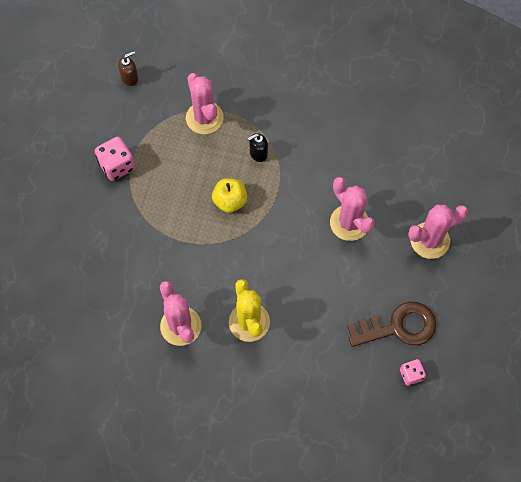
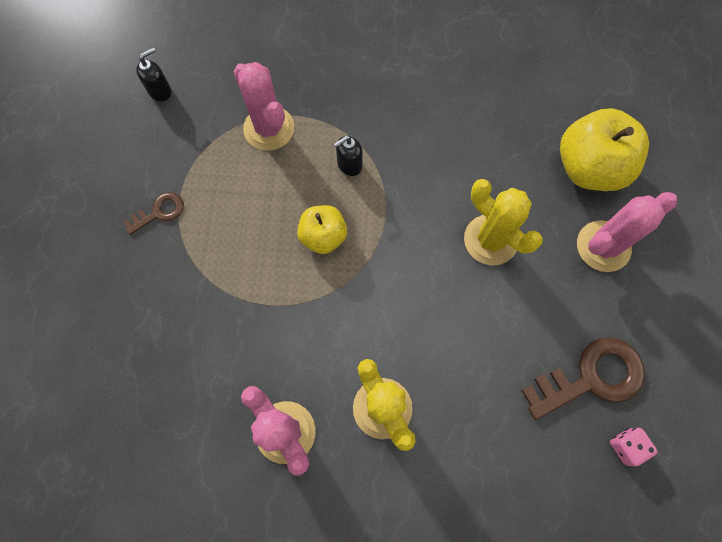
camera: 10 degrees left, 5 degrees up
pink dice [95,137,135,181] -> brown key [124,192,184,235]
brown soap dispenser [118,51,138,86] -> black soap dispenser [136,48,171,101]
pink cactus [330,177,375,241] -> yellow cactus [464,179,543,265]
none -> yellow apple [560,108,649,191]

